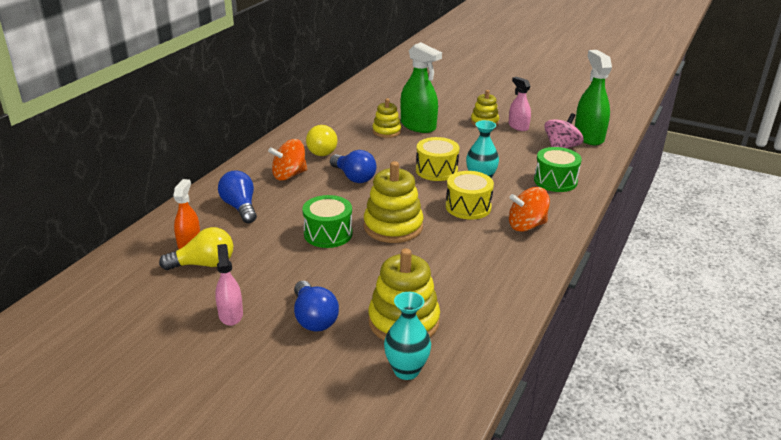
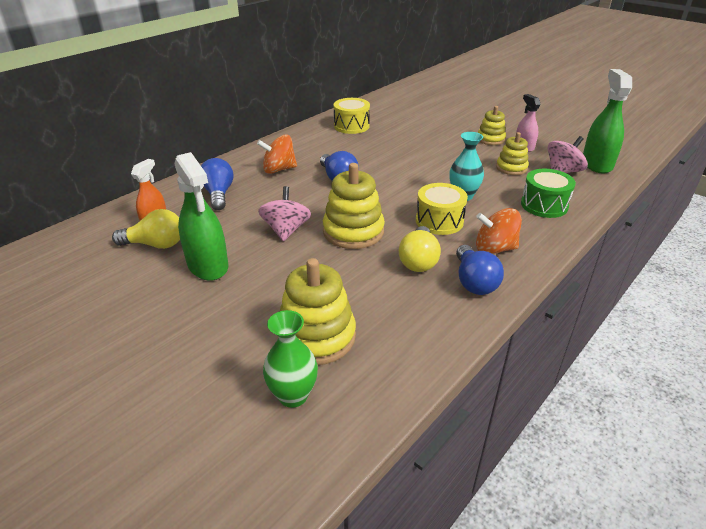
camera: 15 degrees right, 5 degrees up
pink spray bottle [215,244,243,326] -> none
blue light bulb [294,281,339,332] -> blue light bulb moved to [456,245,504,295]
green drum [302,195,353,248] -> pink spinning top [258,186,311,241]
yellow light bulb [306,125,337,156] -> yellow light bulb moved to [399,226,441,272]
yellow stacking toy [372,98,401,138] -> yellow stacking toy moved to [496,132,529,175]
turquoise vase [384,292,431,380] -> green vase [263,310,318,408]
green spray bottle [401,42,442,133] -> green spray bottle moved to [175,152,228,281]
yellow drum [416,137,459,181] -> yellow drum moved to [334,98,370,134]

